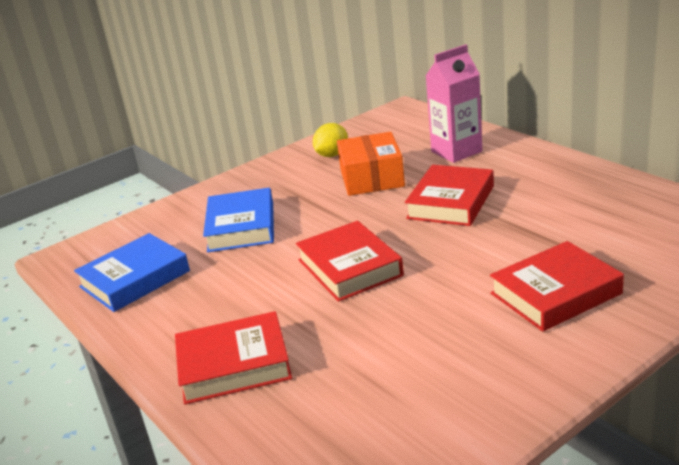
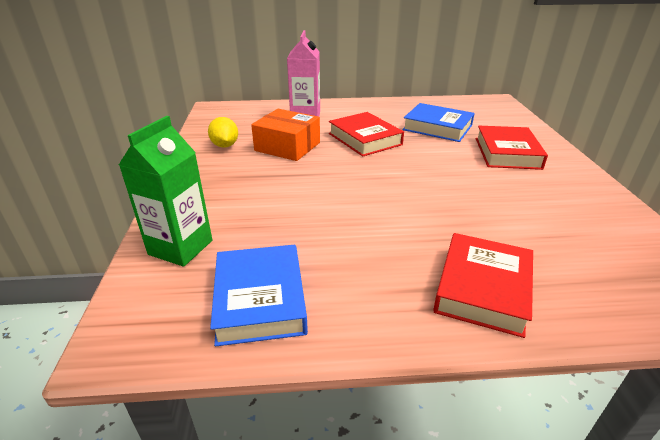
camera: 60 degrees left, 5 degrees up
blue book [203,188,274,252] -> blue book moved to [402,103,475,142]
red book [296,221,404,302] -> none
none -> green carton [119,116,212,267]

